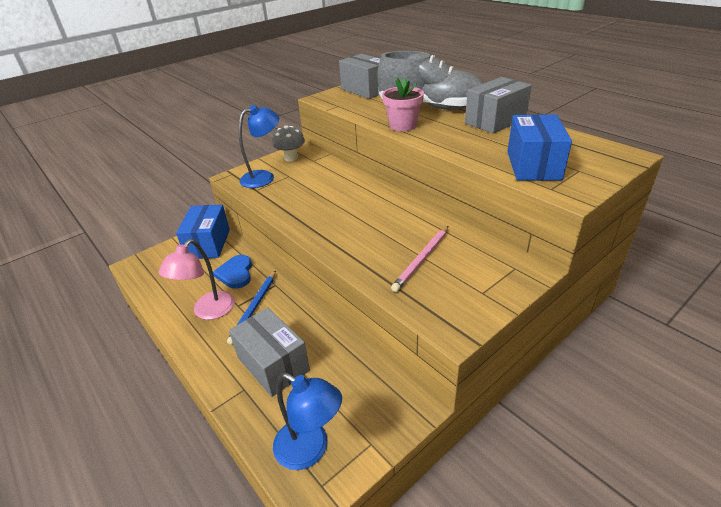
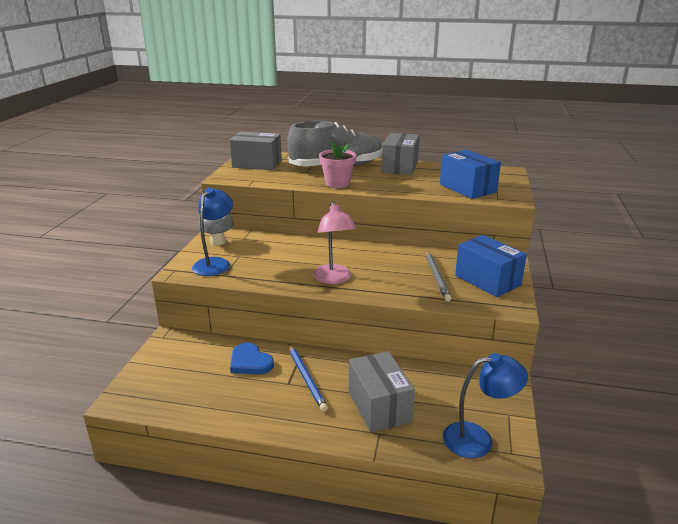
camera: 40 degrees left, 10 degrees down
pink lamp [159,239,235,320] -> pink lamp moved to [313,201,356,284]
blue box [176,205,230,259] -> blue box moved to [455,235,527,297]
grey box [229,307,310,397] -> grey box turned 60 degrees clockwise [349,351,415,433]
pink pencil [391,226,448,292] -> grey pencil [426,251,451,302]

